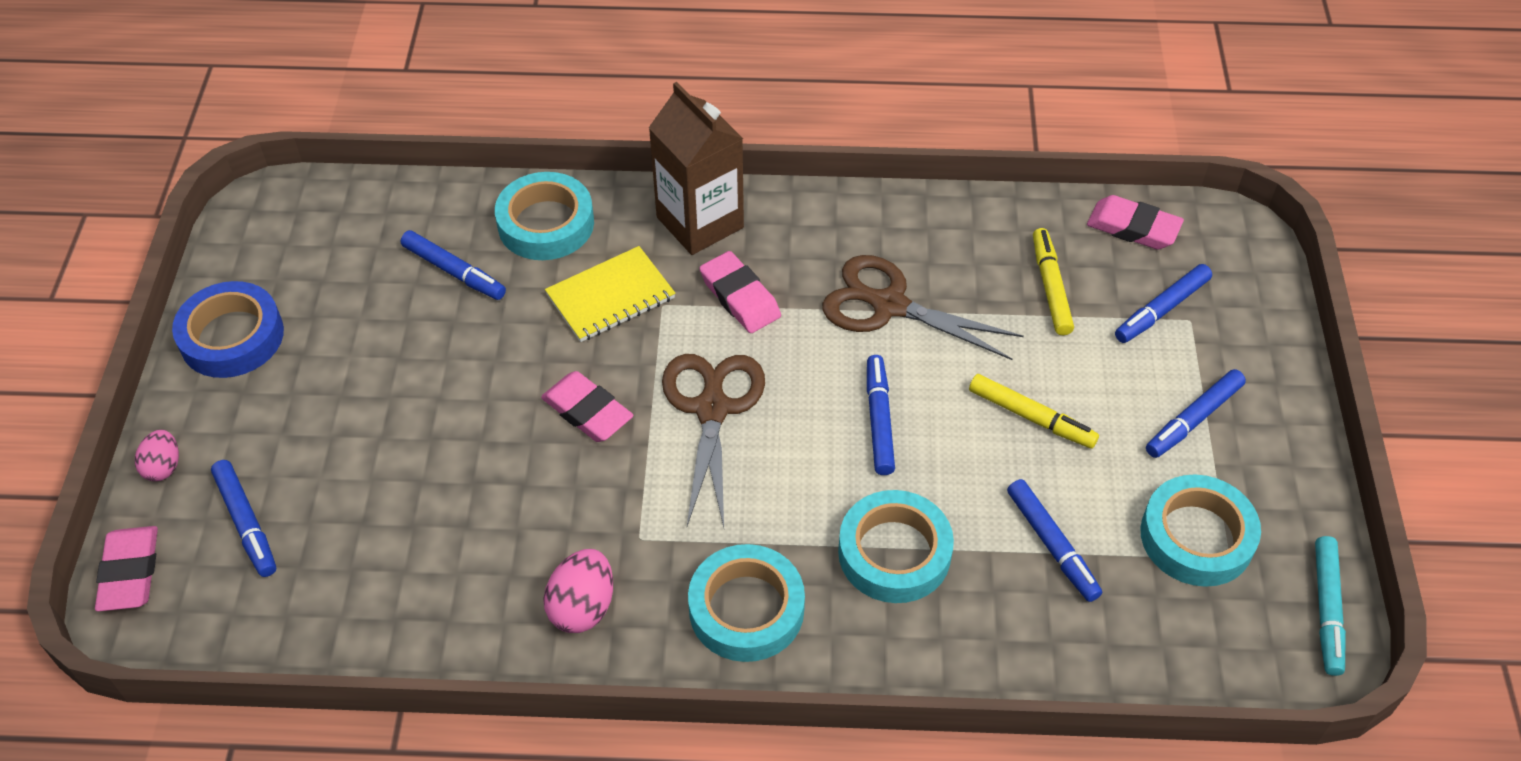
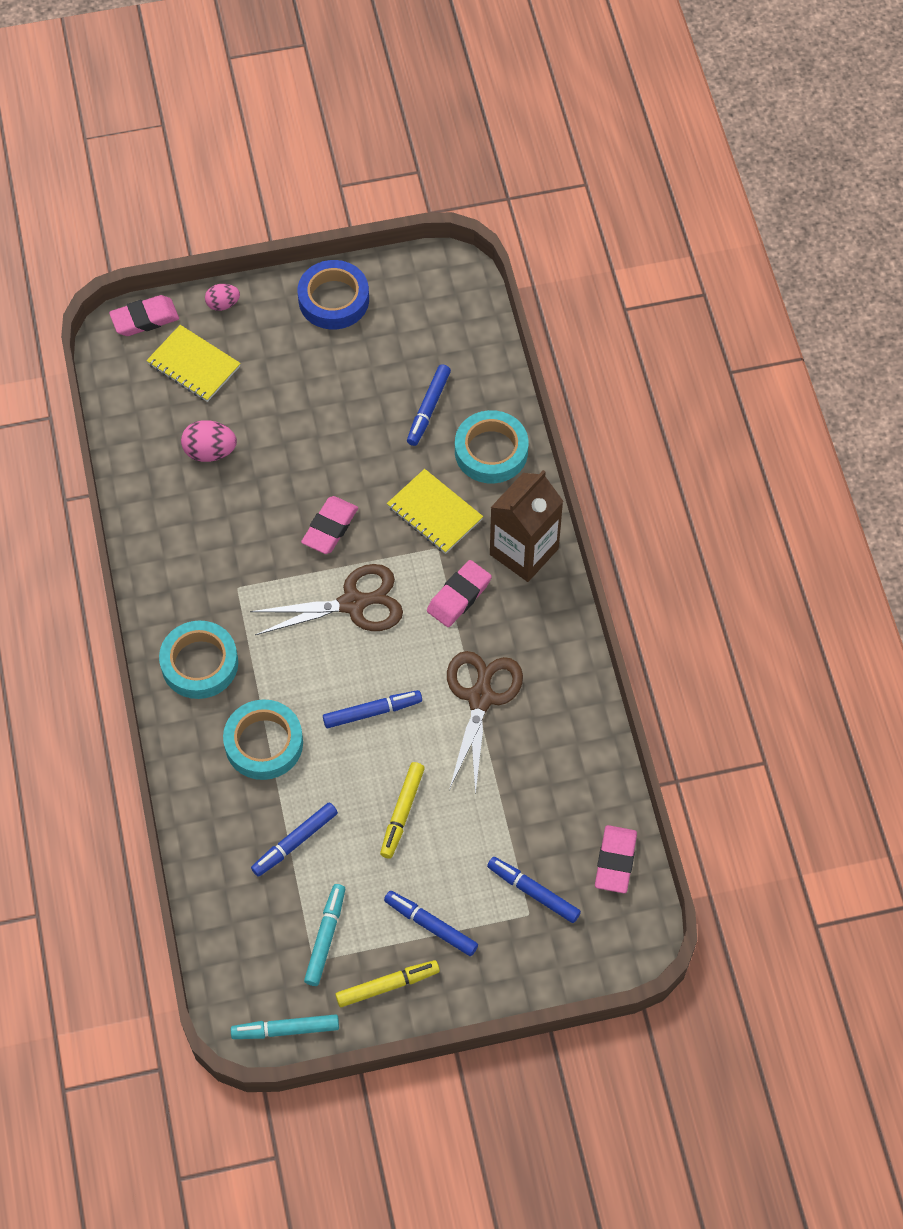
camera: 75 degrees right, 10 degrees up
blue marker [211,460,276,577] -> yellow notebook [146,325,241,402]
pink egg [543,549,613,633] -> pink egg moved to [181,420,237,462]
yellow marker [1033,228,1074,335] -> yellow marker moved to [335,960,440,1007]
turquoise tape [1140,474,1261,587] -> turquoise marker [304,884,345,986]

